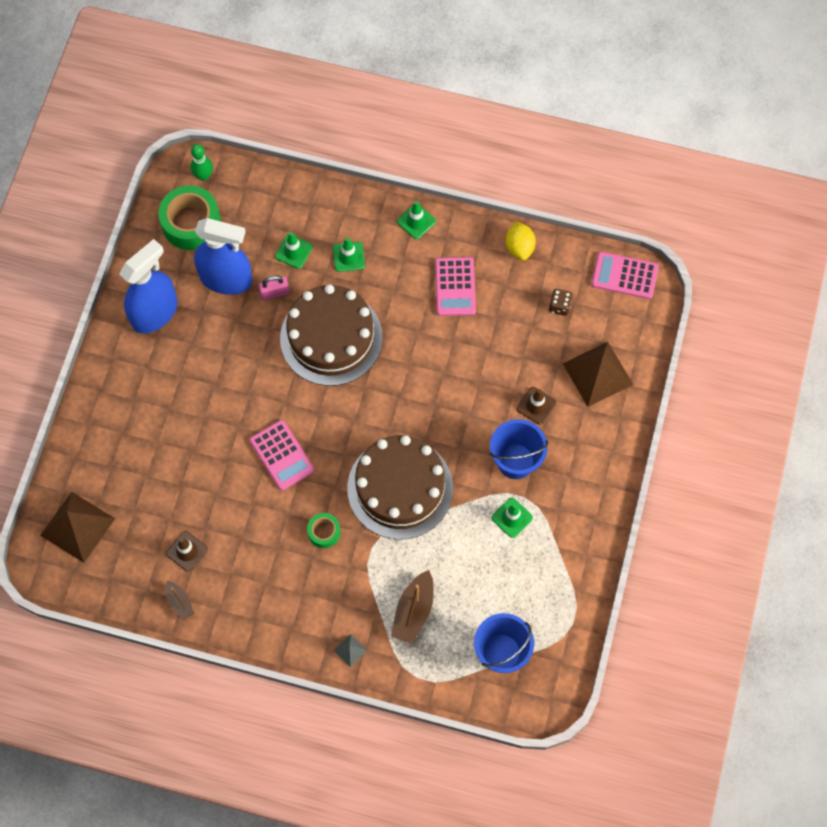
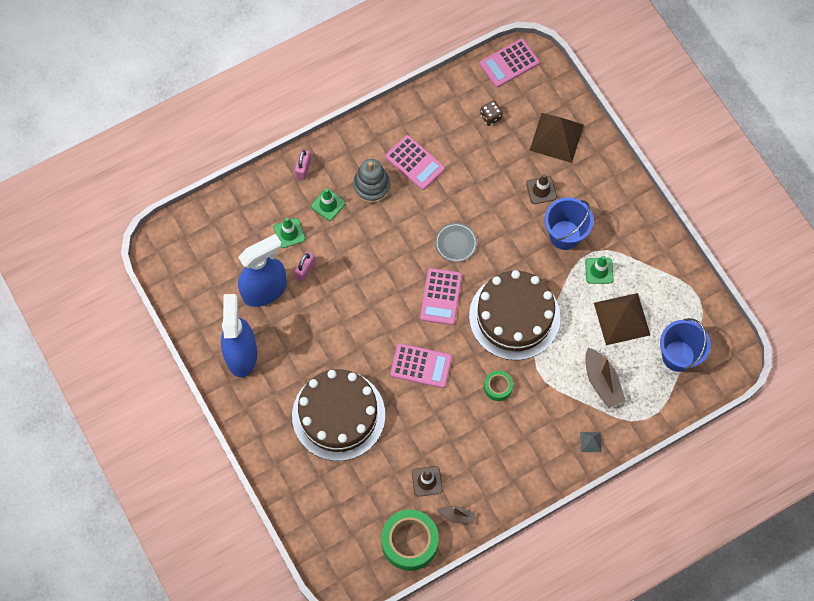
camera: 45 degrees left, 0 degrees up
brown pyramid [40,492,115,563] -> brown pyramid moved to [594,293,650,345]
green tape [159,185,221,250] -> green tape moved to [381,510,439,571]
green bowling pin [191,144,213,181] -> none
brown cake [280,284,382,386] -> brown cake moved to [292,369,385,461]
green traffic cone [397,201,436,239] -> none
yellow lemon [506,221,536,260] -> none
none -> pink padlock [295,149,311,180]
none -> grey stacking toy [353,159,391,203]
none -> pink calculator [420,268,462,325]
none -> grey plate [435,223,477,262]

